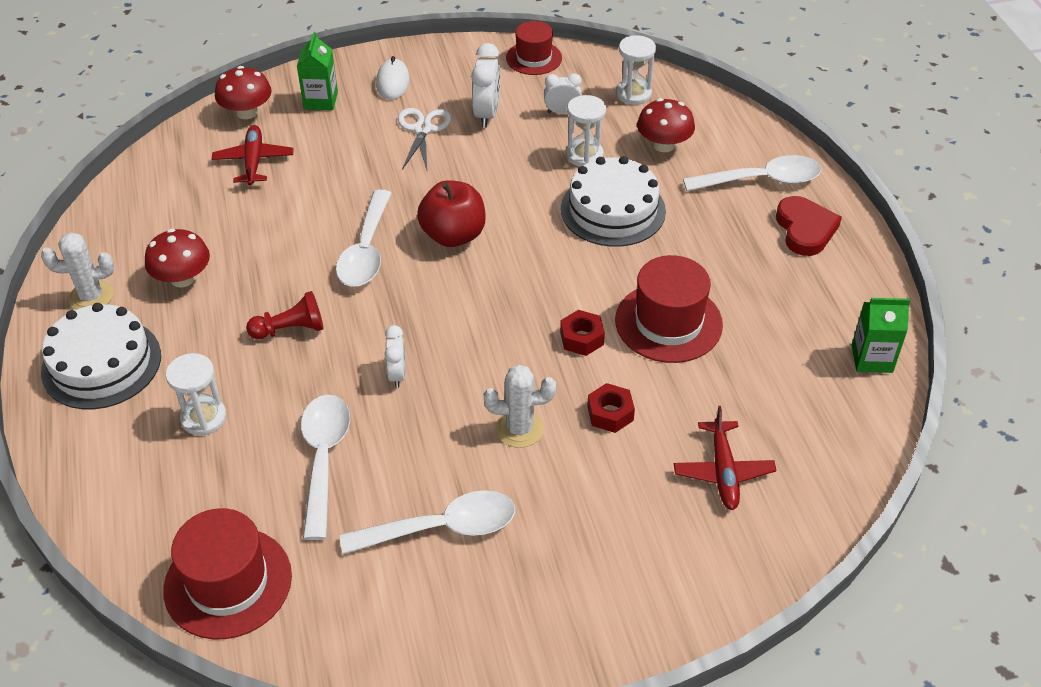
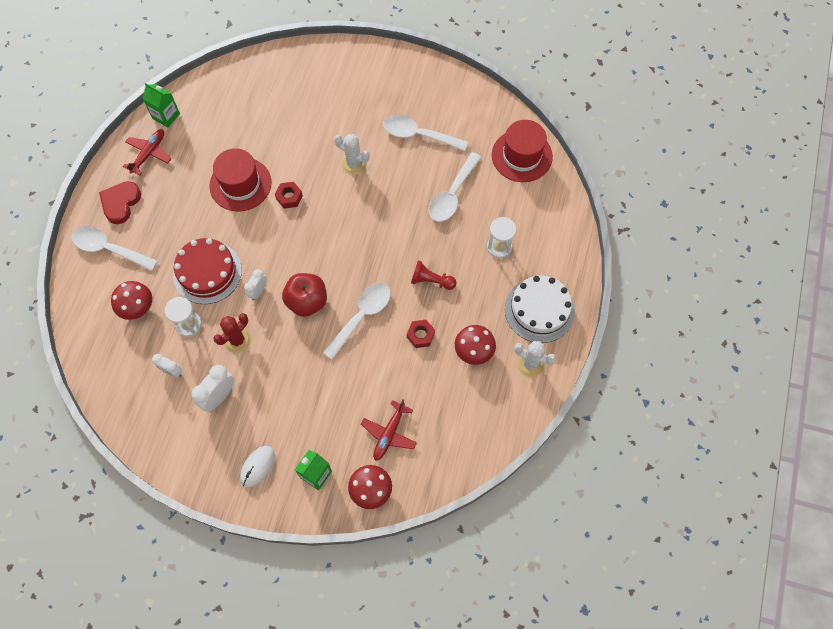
camera: 150 degrees left, 20 degrees up
white clock [384,325,406,388] -> white clock moved to [244,269,267,300]
white scissors [398,108,451,170] -> none
red hat [506,21,562,75] -> none
white cake [561,156,666,247] -> red cake [173,238,242,304]
red nut [587,383,635,433] -> red nut moved to [407,320,435,348]
white hourglass [616,35,656,105] -> none
red plane [674,406,776,510] -> red plane moved to [123,129,172,175]
none -> red cactus [213,313,251,353]

